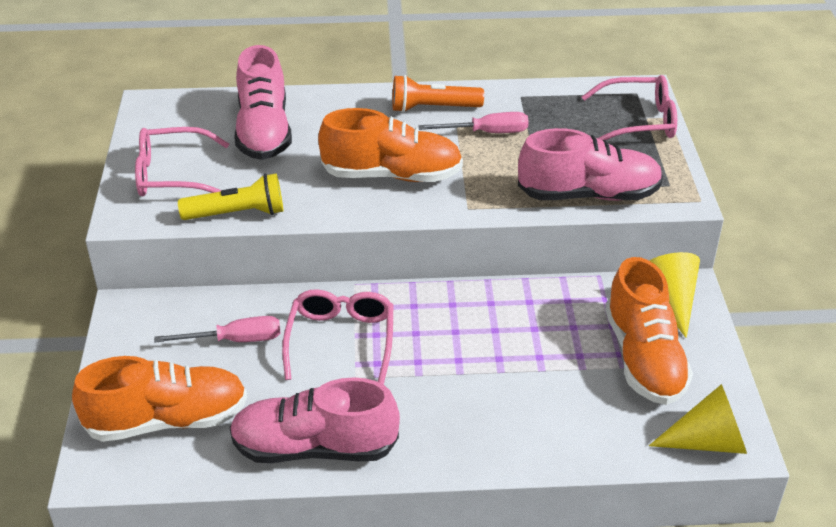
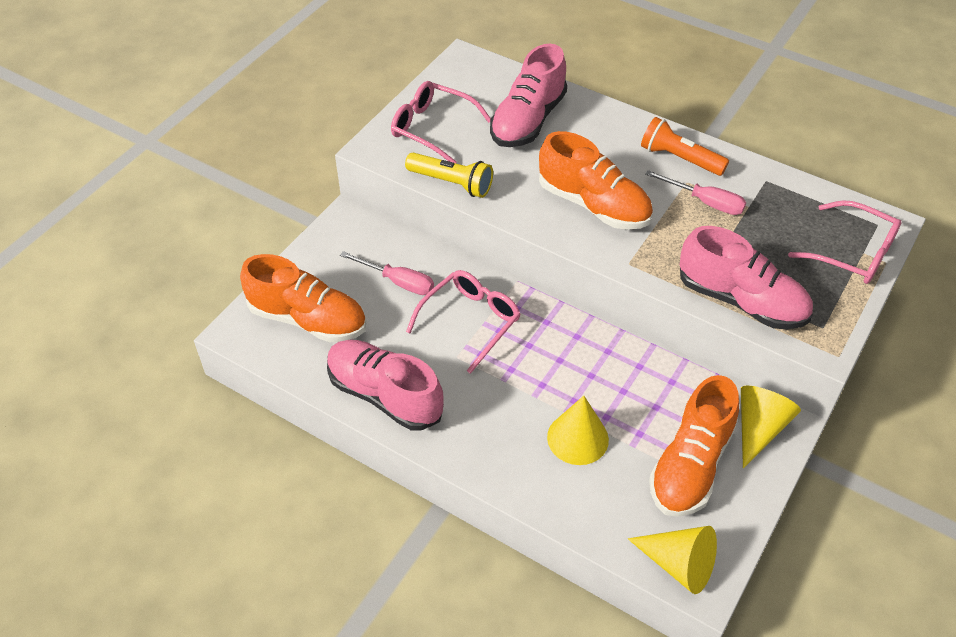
camera: 35 degrees right, 10 degrees up
none -> yellow cone [547,396,609,465]

